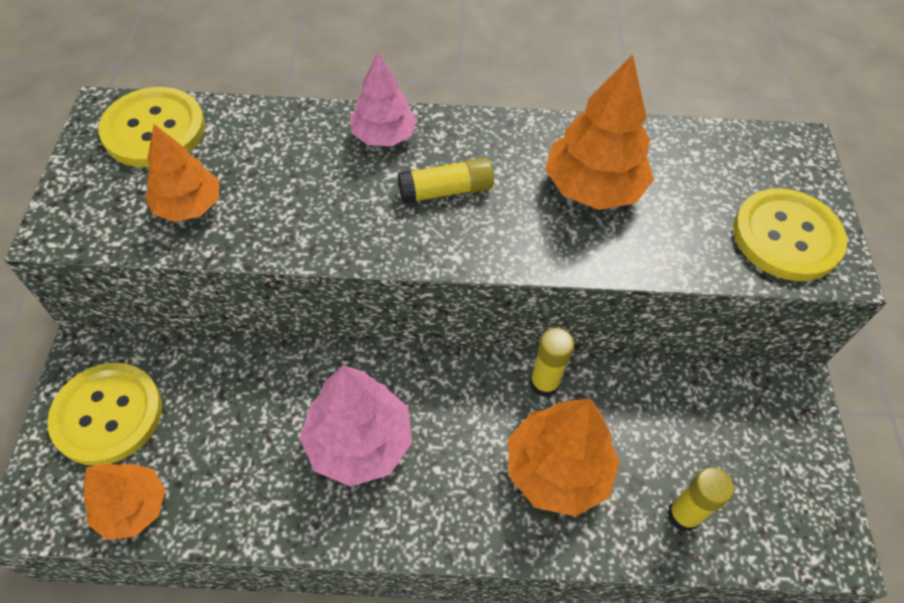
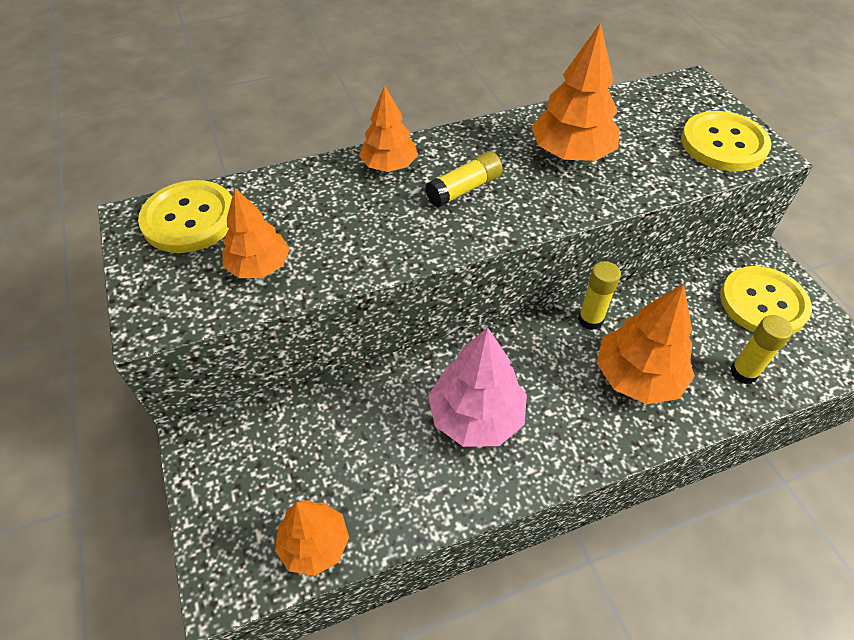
camera: 20 degrees left, 5 degrees down
yellow button [47,363,162,466] -> yellow button moved to [720,266,812,334]
pink tree [350,51,417,146] -> orange tree [359,85,418,172]

